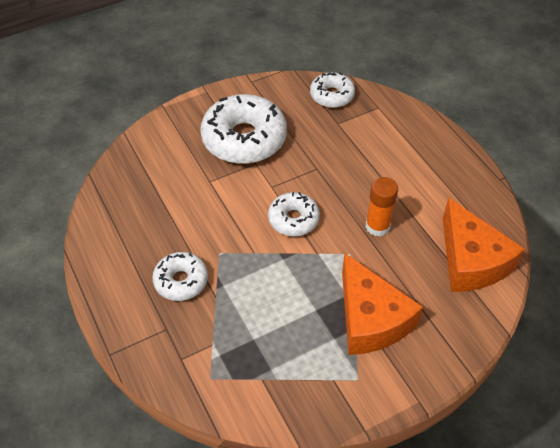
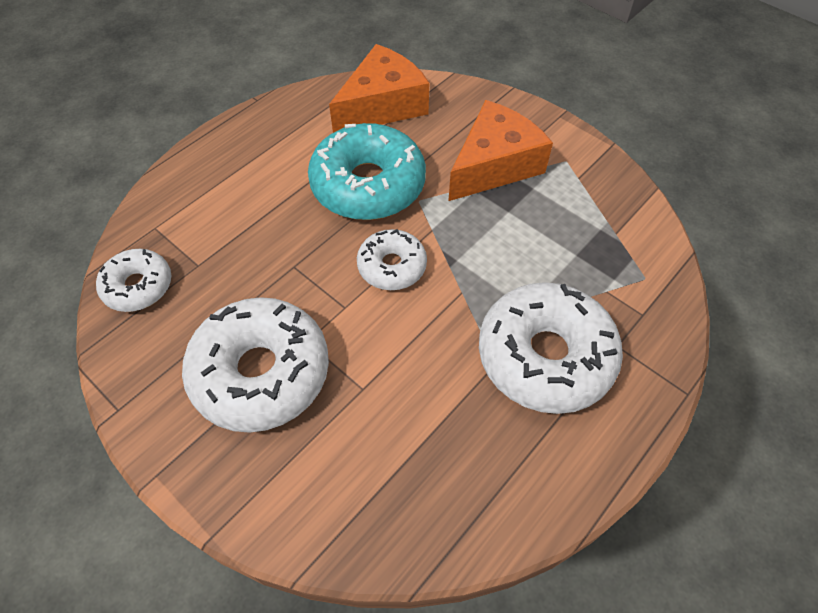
camera: 110 degrees left, 5 degrees up
white donut [152,252,208,301] -> white donut [479,282,623,414], size x1.81
orange glue stick [366,177,398,237] -> turquoise donut [308,123,426,220]

